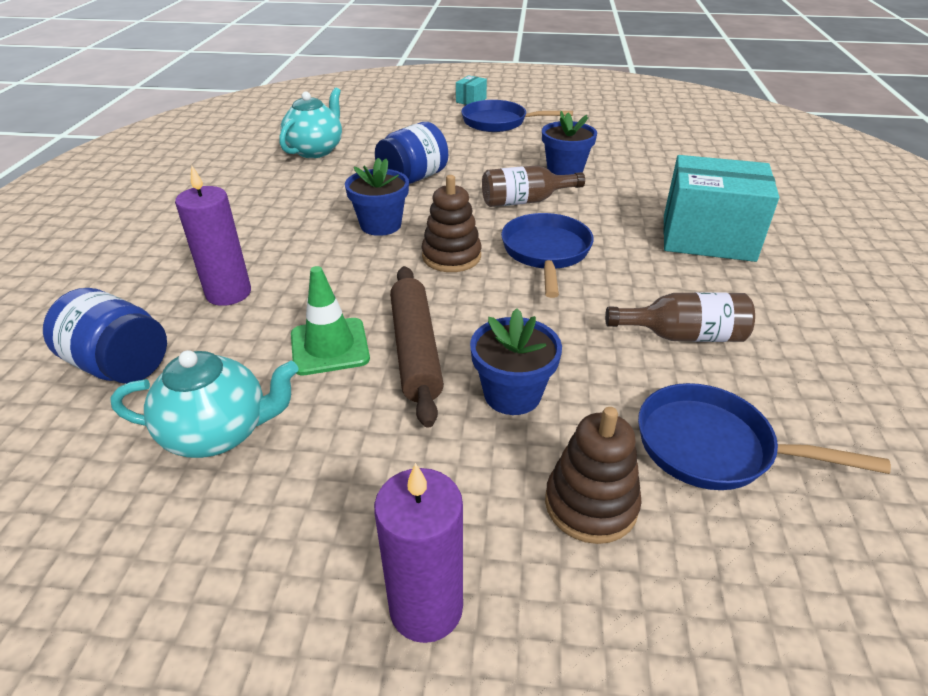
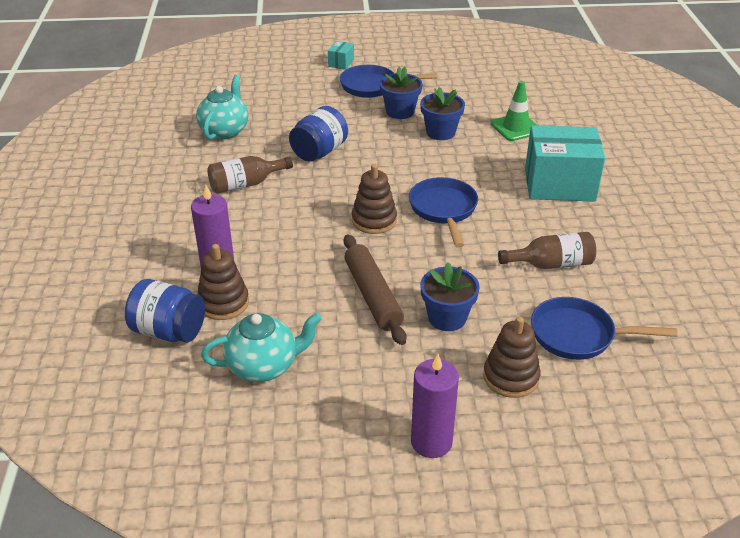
camera: 10 degrees left, 0 degrees up
green traffic cone [291,266,370,375] -> green traffic cone moved to [491,81,538,141]
blue flower pot [345,158,409,236] -> blue flower pot moved to [380,67,423,119]
brown bottle [482,165,585,207] -> brown bottle moved to [207,156,293,194]
none -> brown stacking toy [197,244,249,320]

